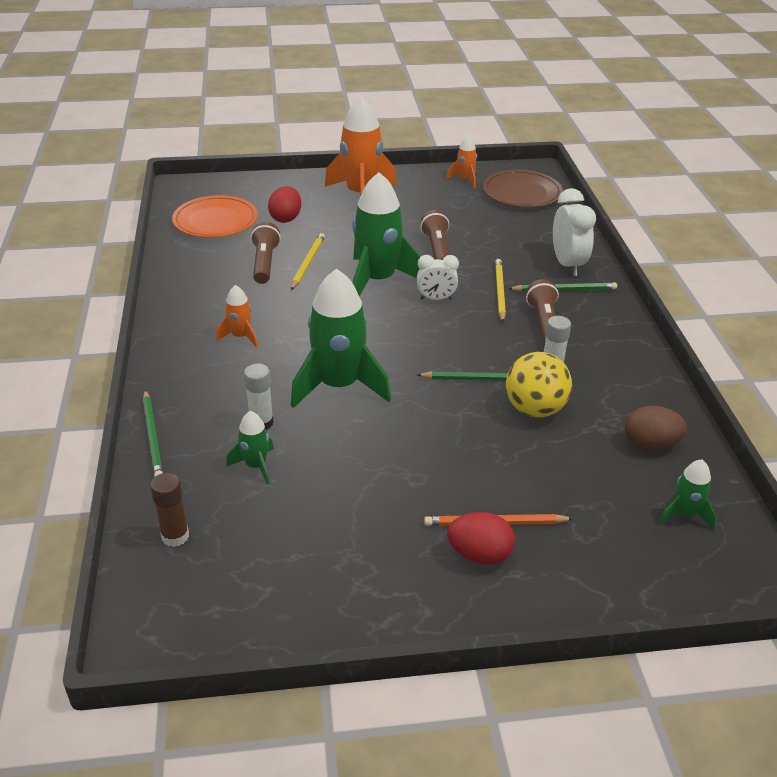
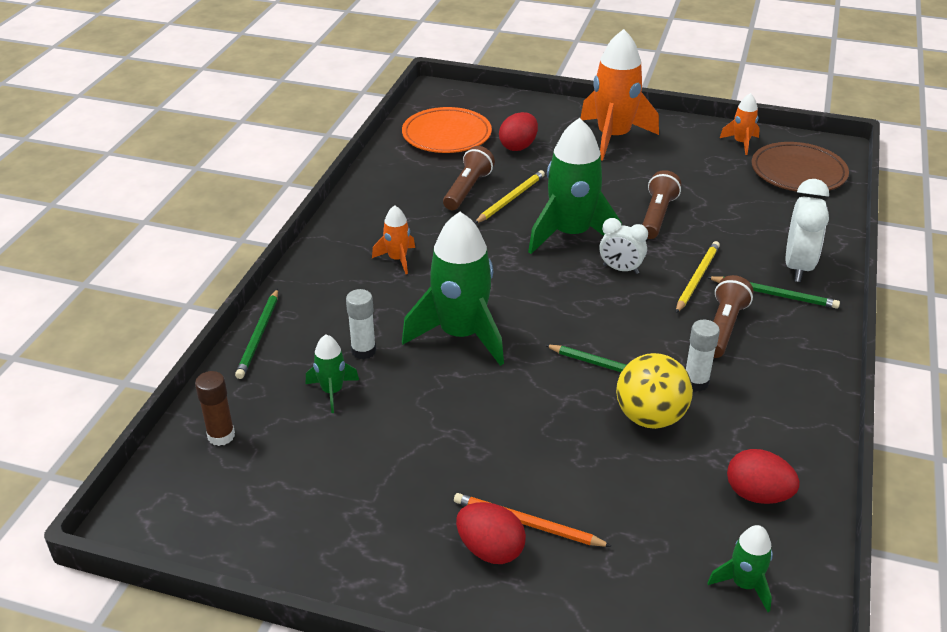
camera: 25 degrees right, 0 degrees up
brown egg [625,406,687,450] -> red egg [727,449,800,504]

